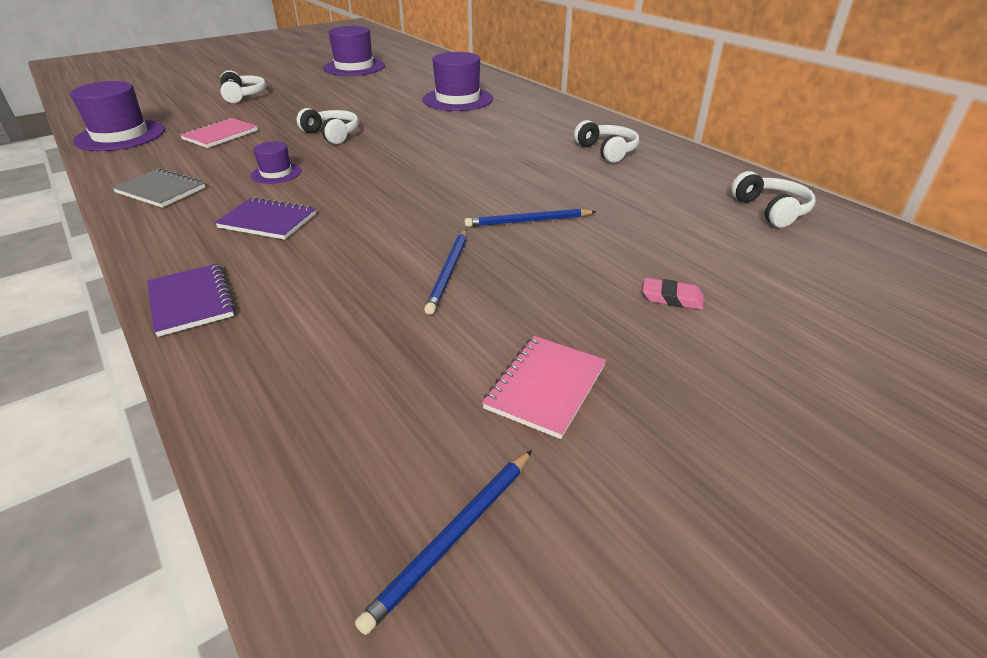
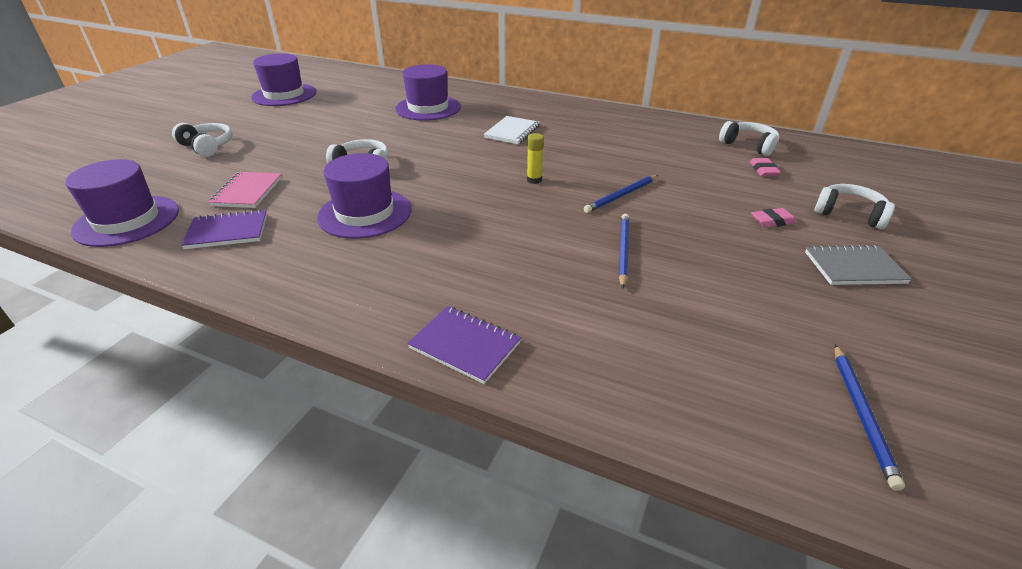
camera: 30 degrees left, 0 degrees up
grey notebook [112,168,205,208] -> grey notebook moved to [805,245,912,285]
purple notebook [215,197,316,240] -> purple notebook moved to [181,209,267,249]
purple hat [251,141,301,184] -> purple hat [317,153,411,239], size x1.91
blue pencil [424,230,467,315] -> blue pencil turned 150 degrees counterclockwise [619,214,629,289]
pink notebook [482,336,606,439] -> none
white headphones [574,120,639,163] -> white headphones moved to [814,184,895,229]
none -> white notebook [484,116,540,144]
none -> yellow glue stick [527,133,544,184]
none -> pink eraser [750,158,781,176]

